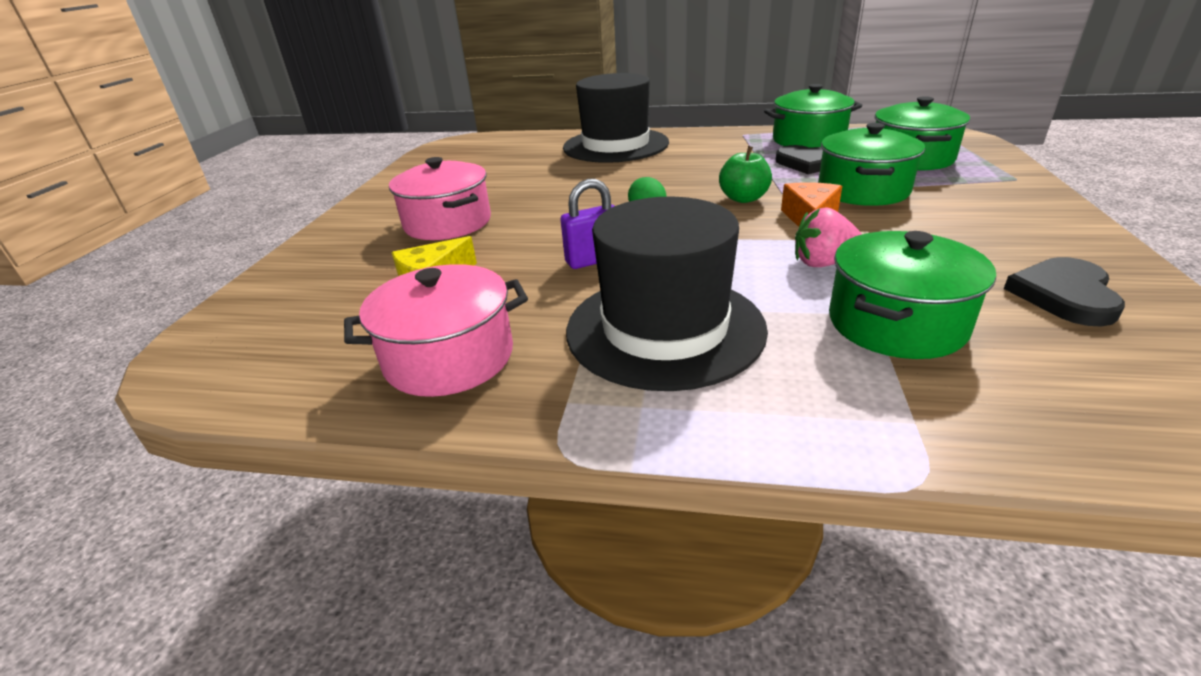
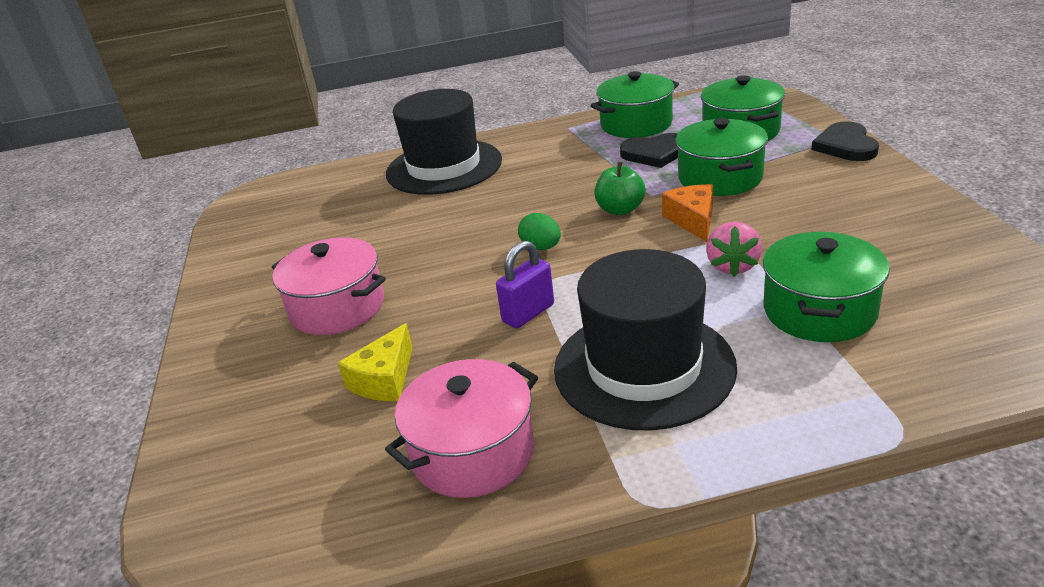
camera: 20 degrees left, 0 degrees up
pink strawberry [795,207,862,267] -> pink strawberry turned 60 degrees counterclockwise [706,222,762,277]
black heart [1004,257,1125,327] -> black heart moved to [812,121,879,161]

